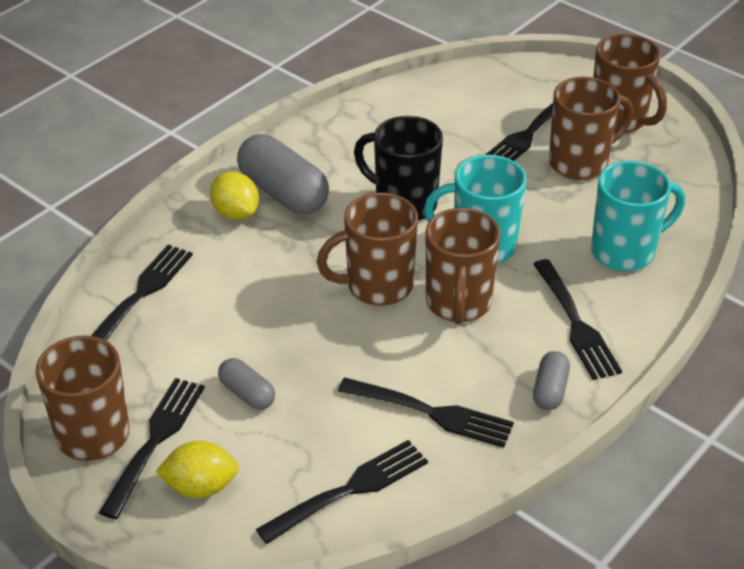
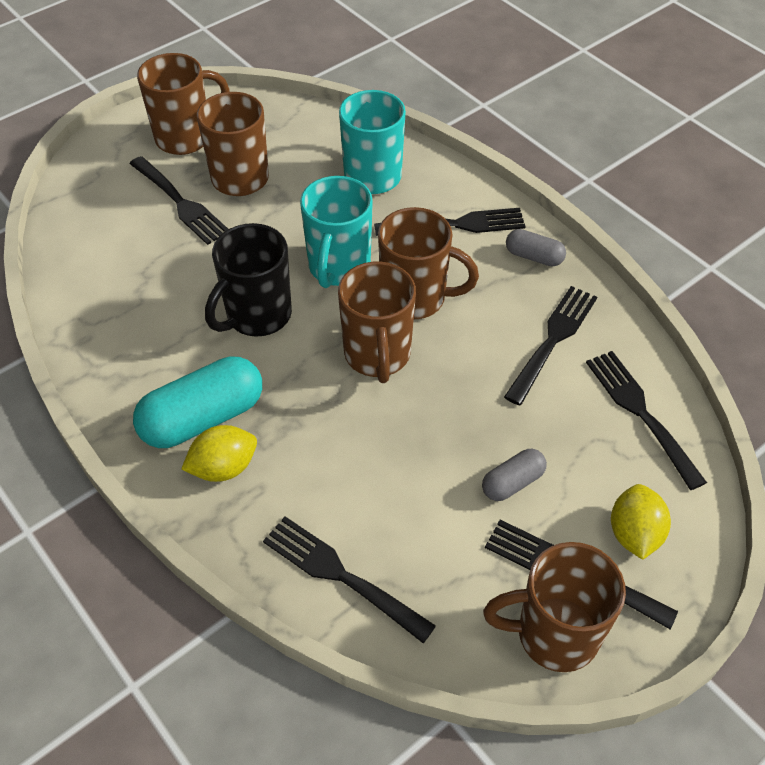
camera: 80 degrees left, 10 degrees up
grey capsule [237,134,329,214] -> turquoise capsule [133,356,262,448]

